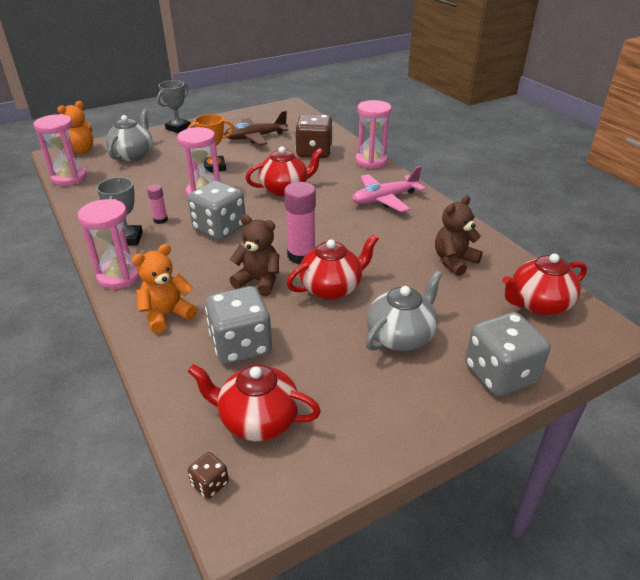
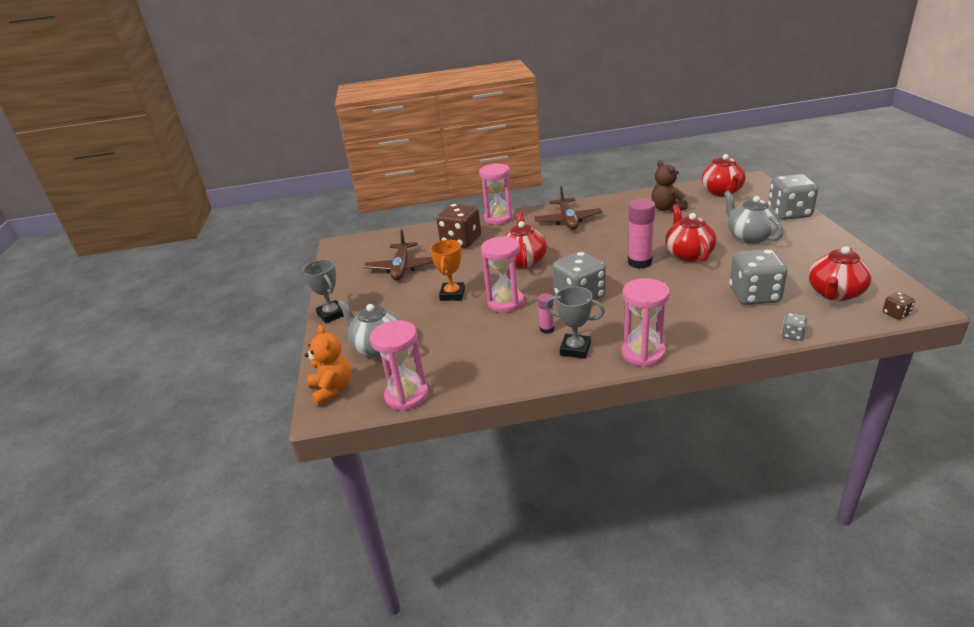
camera: 65 degrees left, 5 degrees down
orange teddy bear [132,244,197,334] -> none
brown teddy bear [230,215,279,296] -> none
pink plane [352,166,426,212] -> brown plane [534,186,602,230]
none -> grey dice [781,313,807,341]

